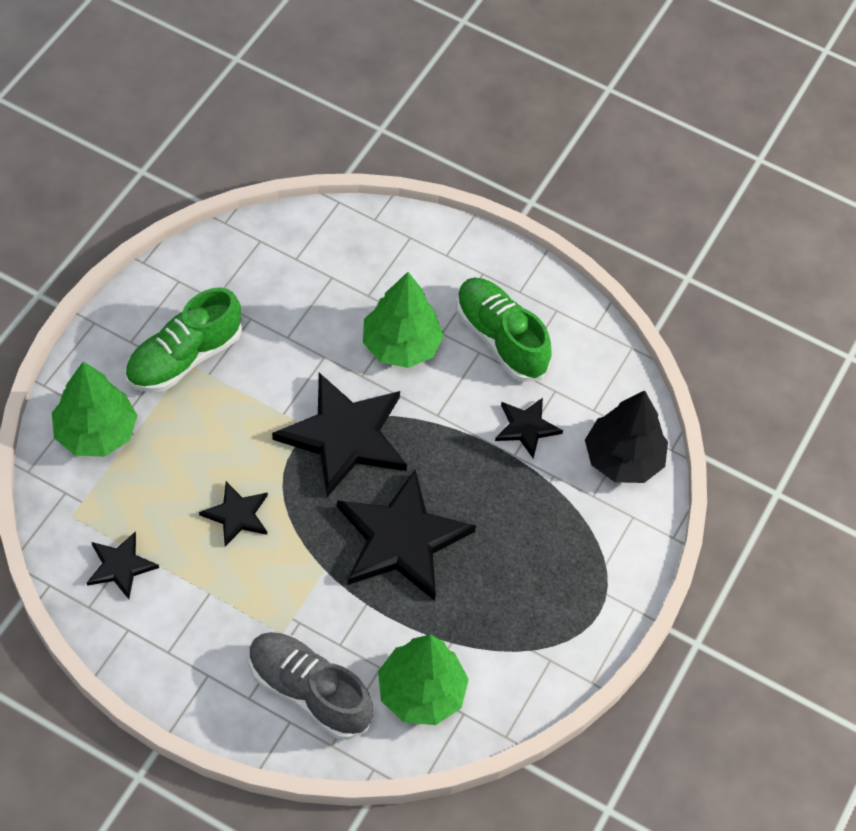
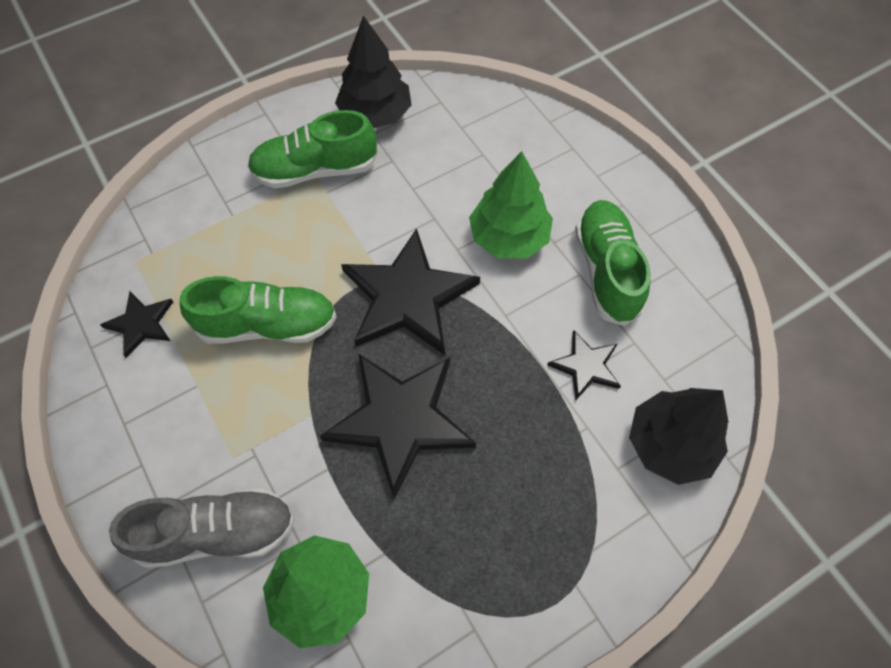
camera: 35 degrees right, 5 degrees up
green tree [52,362,138,456] -> none
black star [199,481,268,546] -> green shoe [180,276,337,344]
grey shoe [249,632,373,740] -> grey shoe turned 105 degrees clockwise [109,488,295,568]
none -> black tree [335,15,412,128]

